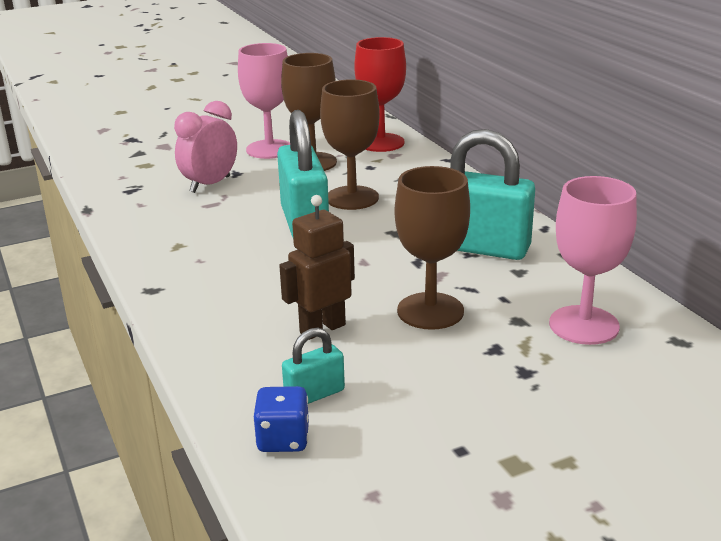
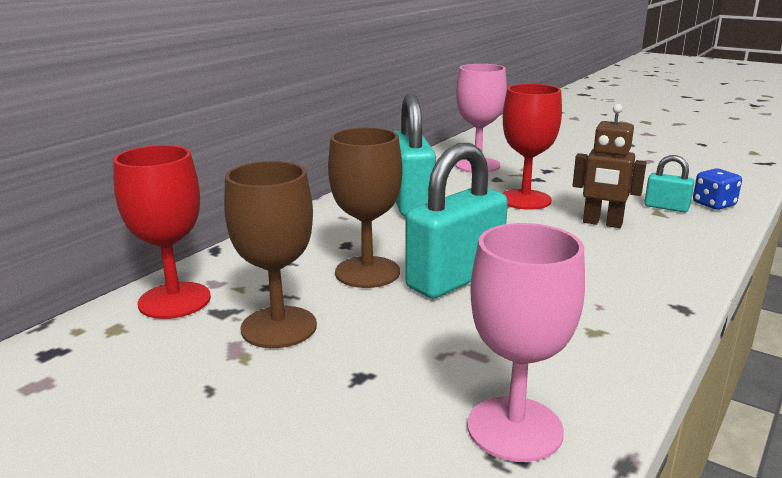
camera: 120 degrees left, 5 degrees down
pink clock [174,101,237,193] -> none
pink goblet [238,43,290,159] -> pink goblet moved to [467,223,585,462]
brown goblet [395,166,470,330] -> red goblet [503,84,562,210]

